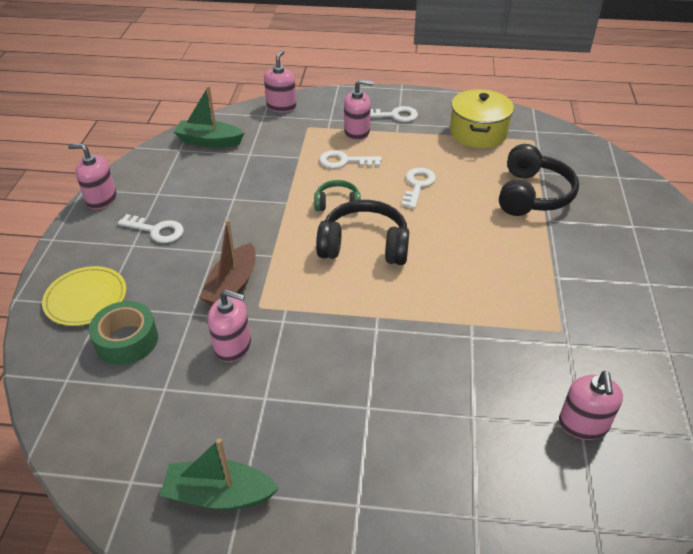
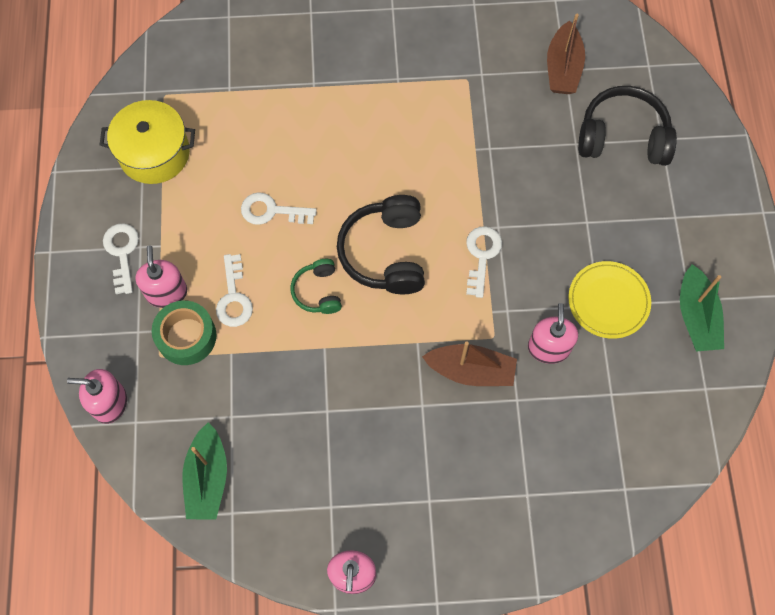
camera: 100 degrees left, 25 degrees up
yellow plate [42,266,126,326] -> yellow plate moved to [568,261,651,339]
green tape [89,301,158,365] -> green tape moved to [152,300,216,365]
white key [118,214,184,243] -> white key moved to [466,226,502,298]
black headphones [499,144,579,216] -> black headphones moved to [578,86,677,166]
pink soap dispenser [559,371,623,440] -> brown boat [547,14,585,94]

